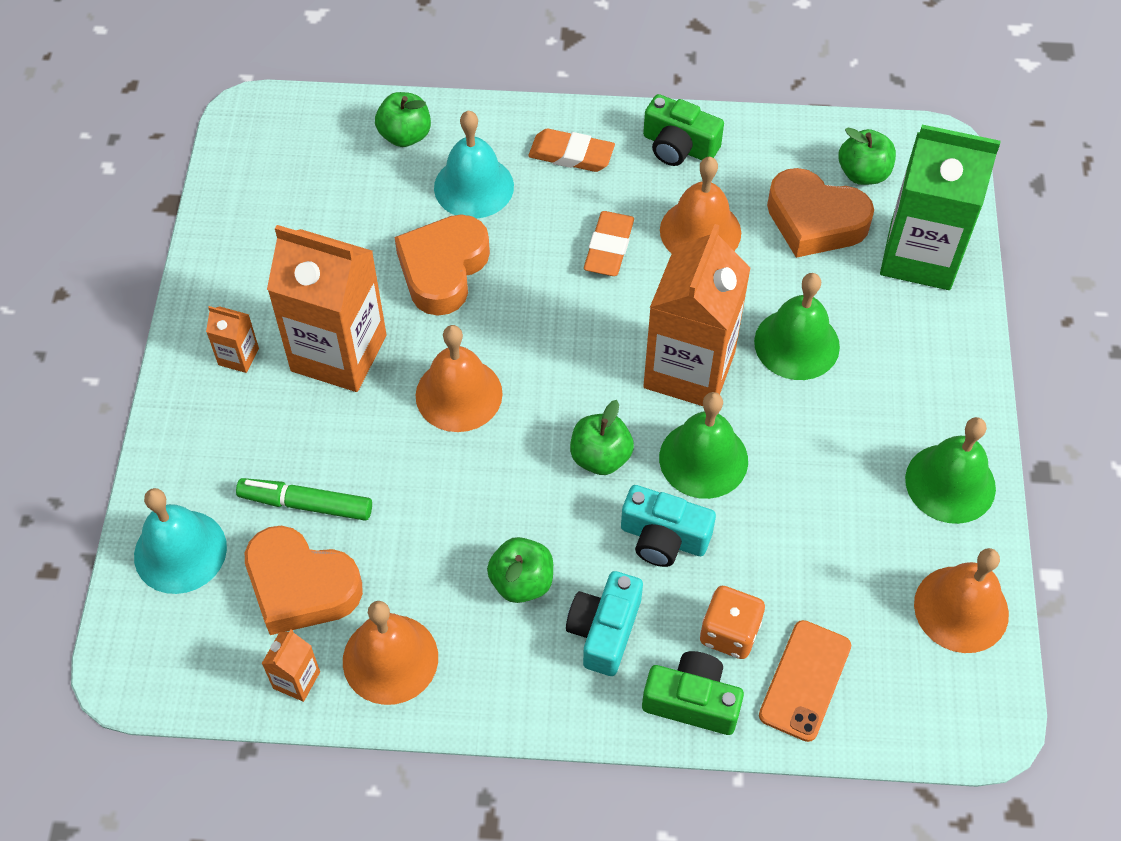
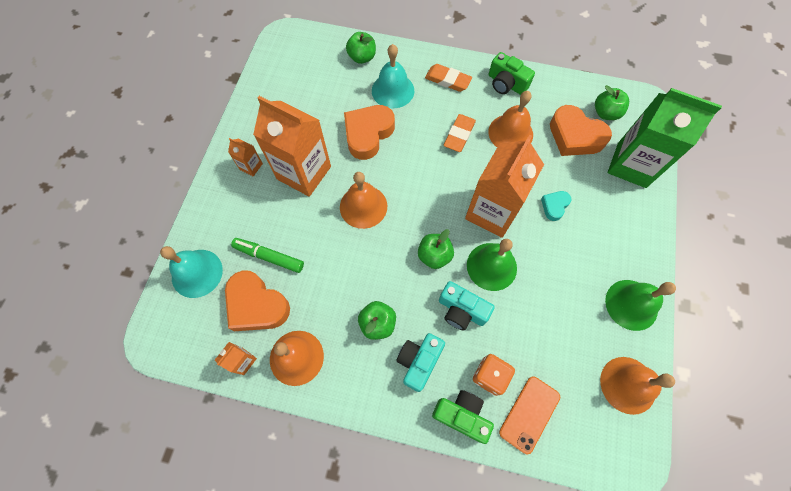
camera: 10 degrees right, 10 degrees up
green bell [754,273,840,380] -> turquoise heart [541,191,572,221]

